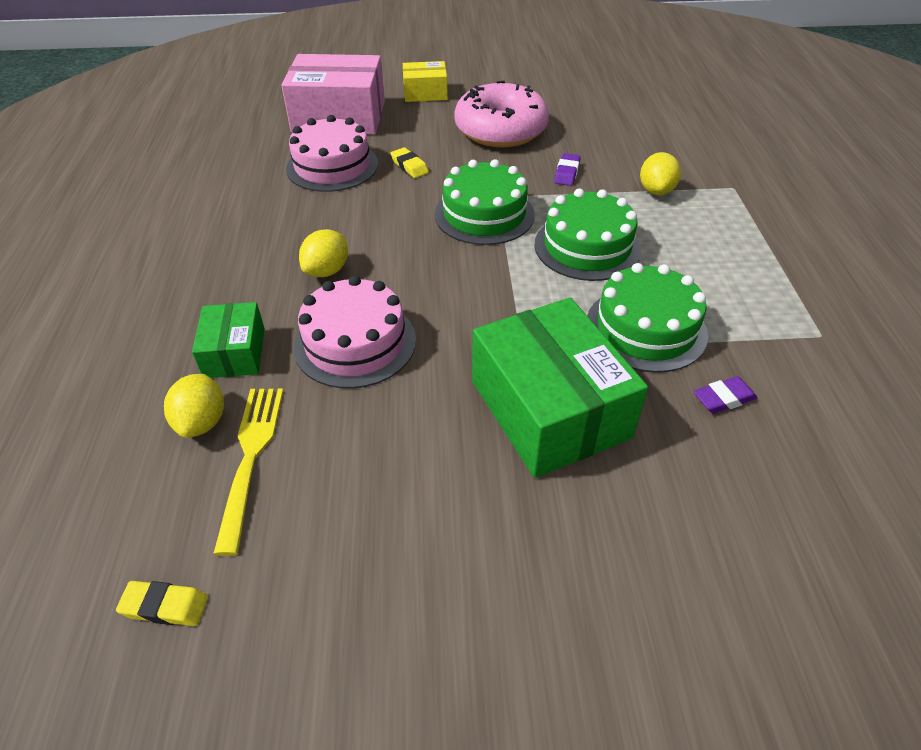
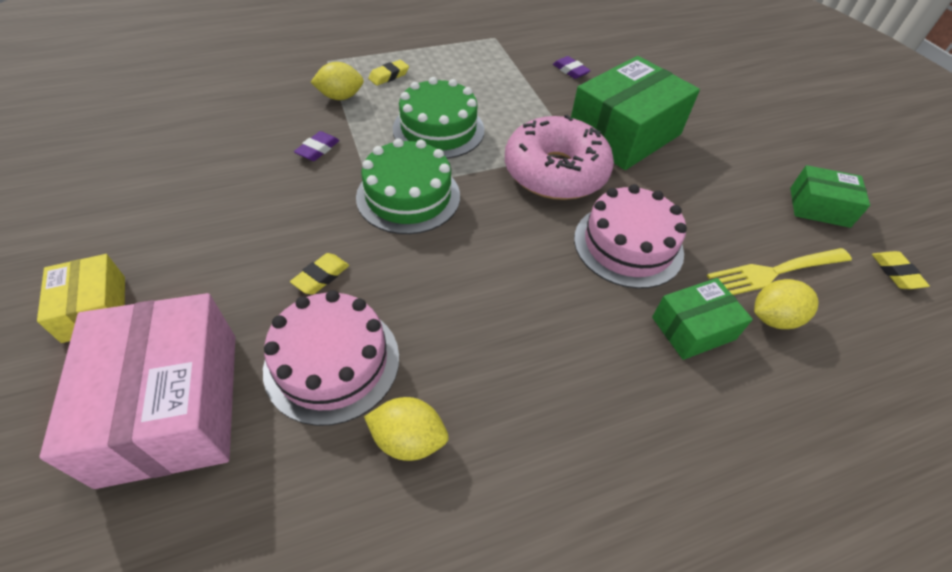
camera: 110 degrees left, 5 degrees up
yellow lemon [299,229,348,277] -> yellow lemon moved to [364,397,448,461]
pink donut [454,81,549,147] -> pink donut moved to [505,115,614,200]
purple eraser [554,153,581,186] -> purple eraser turned 60 degrees counterclockwise [294,131,339,161]
green cake [587,263,708,373] -> none
none -> yellow eraser [368,60,409,86]
none -> green box [790,165,870,228]

